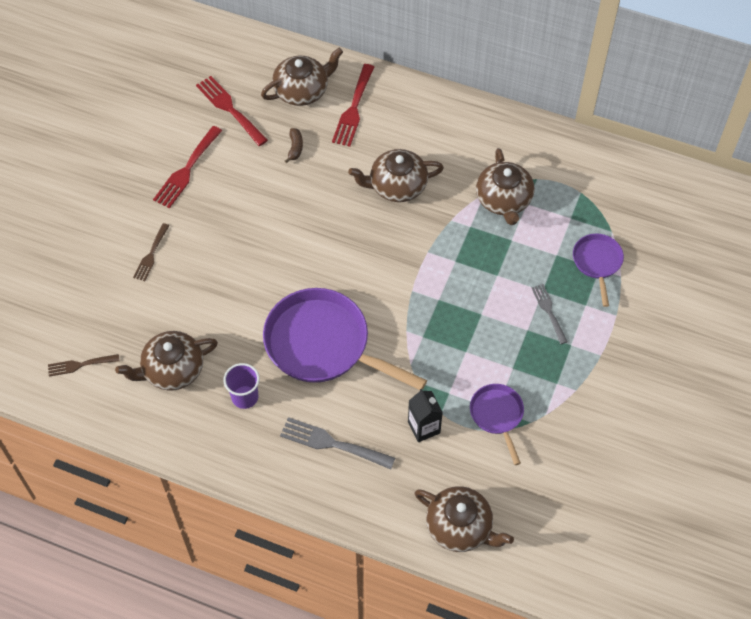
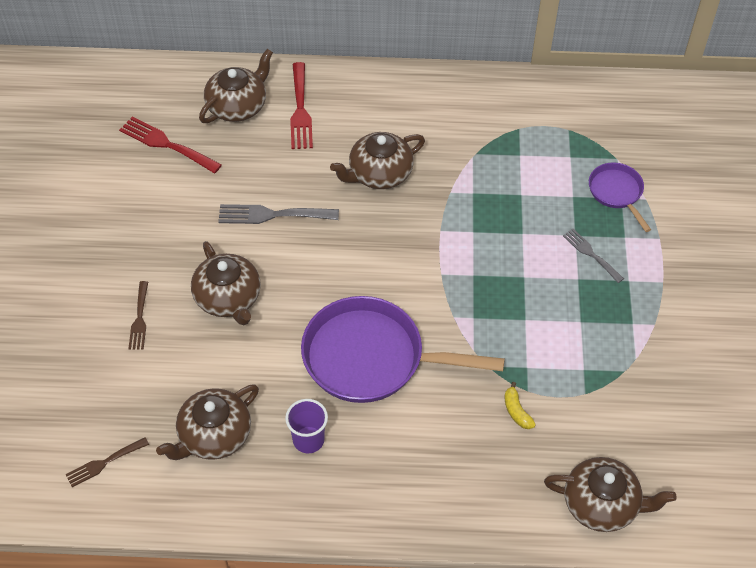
camera: 20 degrees left, 5 degrees down
red fork [153,126,222,208] -> none
grey fork [280,417,395,469] -> grey fork moved to [218,204,339,224]
brown banana [285,128,303,163] -> none
black carton [408,389,443,442] -> yellow banana [505,382,536,429]
purple pan [470,384,524,465] -> none
brown teapot [476,148,535,225] -> brown teapot moved to [191,241,261,325]

